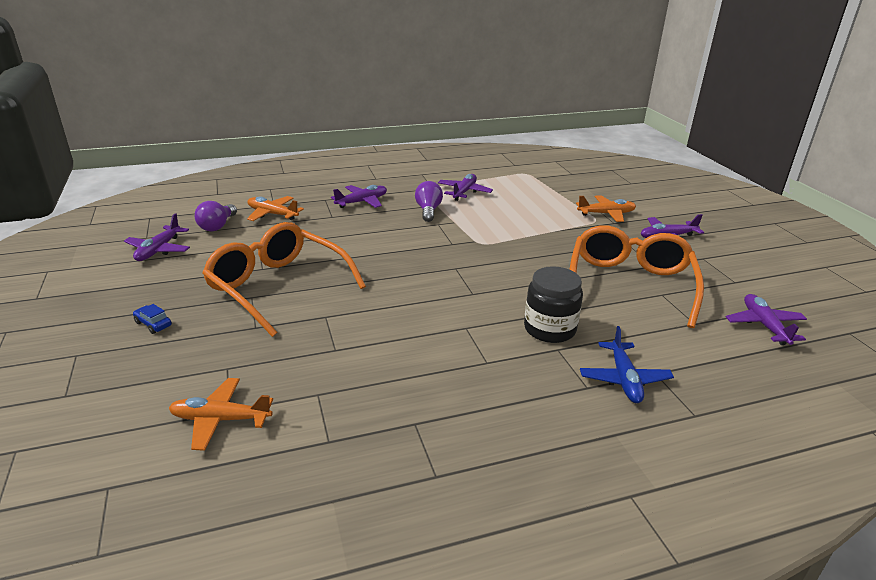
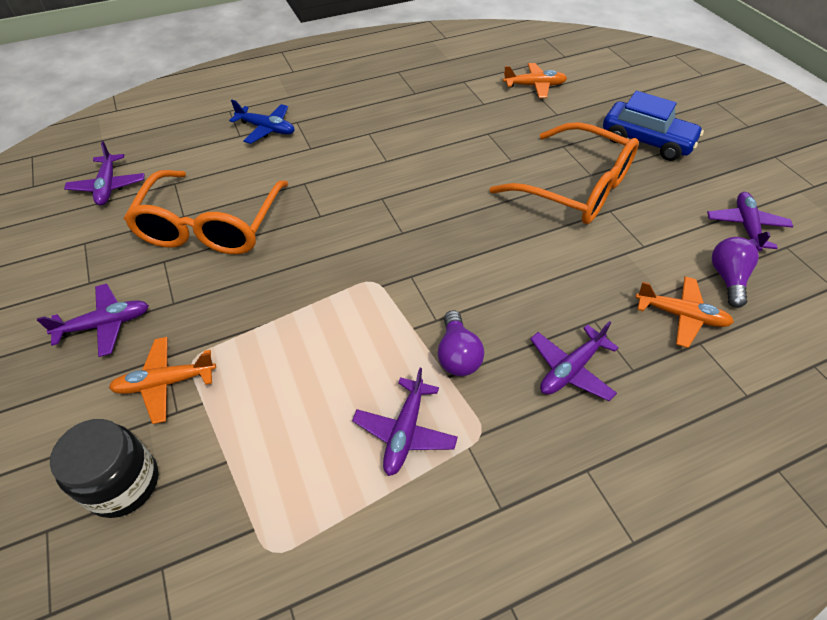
camera: 175 degrees right, 20 degrees up
blue car [133,304,172,334] -> blue car [603,91,704,161], size x2.48
black jar [524,266,583,343] -> black jar moved to [50,419,158,518]
blue plane [580,326,674,403] -> blue plane turned 120 degrees clockwise [229,100,295,144]

